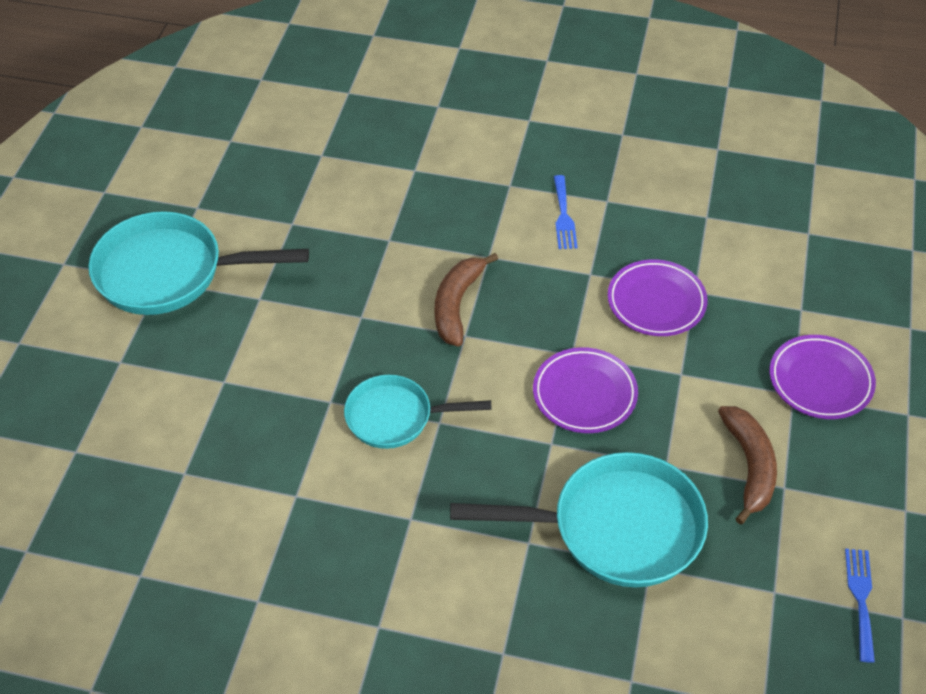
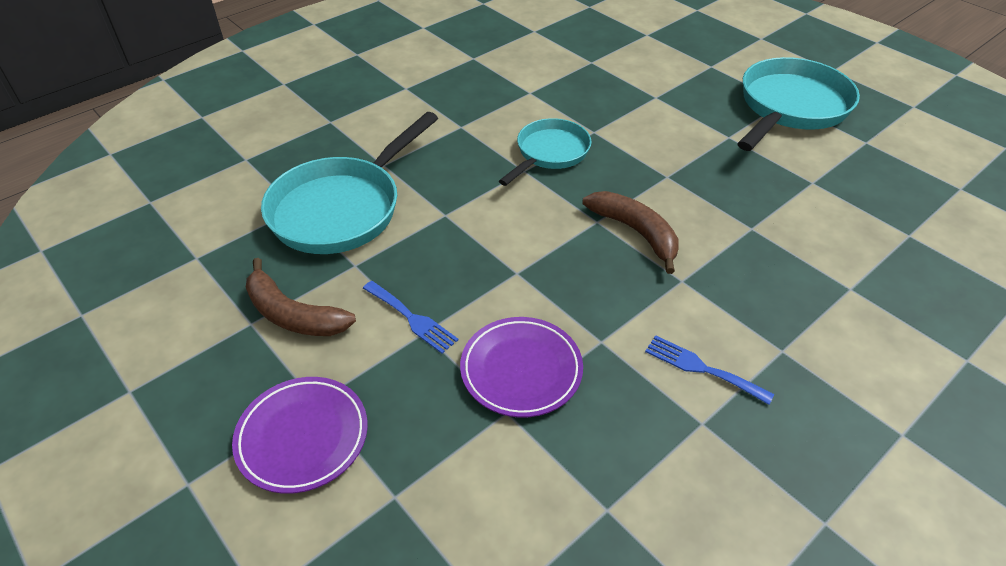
camera: 125 degrees right, 5 degrees down
purple plate [533,347,638,433] -> none
blue fork [845,549,875,663] -> blue fork moved to [363,281,459,354]

